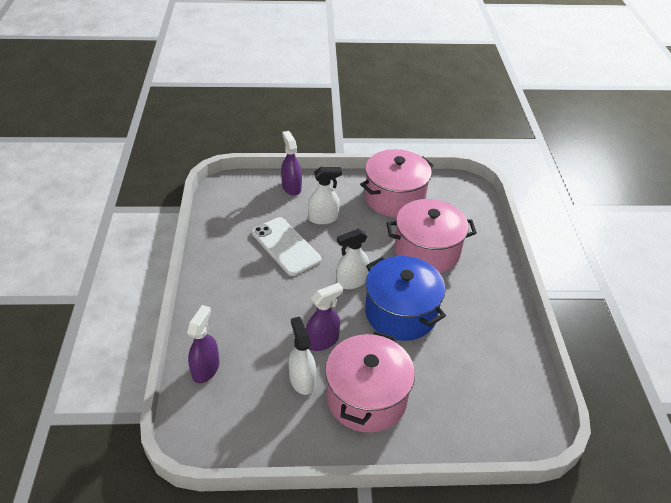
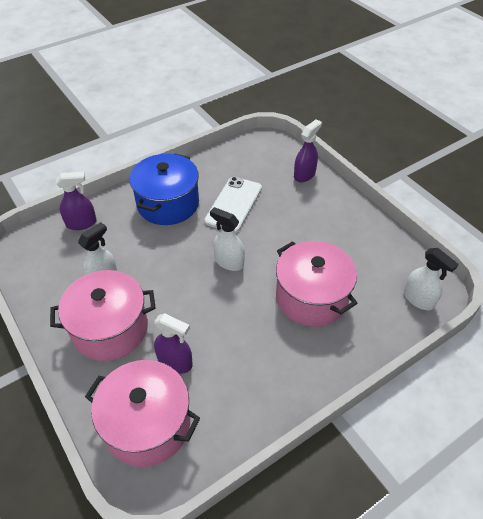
camera: 60 degrees right, 5 degrees up
purple spray bottle [306,283,343,351] -> purple spray bottle moved to [154,313,192,374]
white spray bottle [308,167,342,225] -> white spray bottle moved to [404,248,459,310]
pink pot [360,149,434,217] -> pink pot moved to [85,360,200,467]
blue pot [365,256,446,341] -> blue pot moved to [130,153,199,225]

